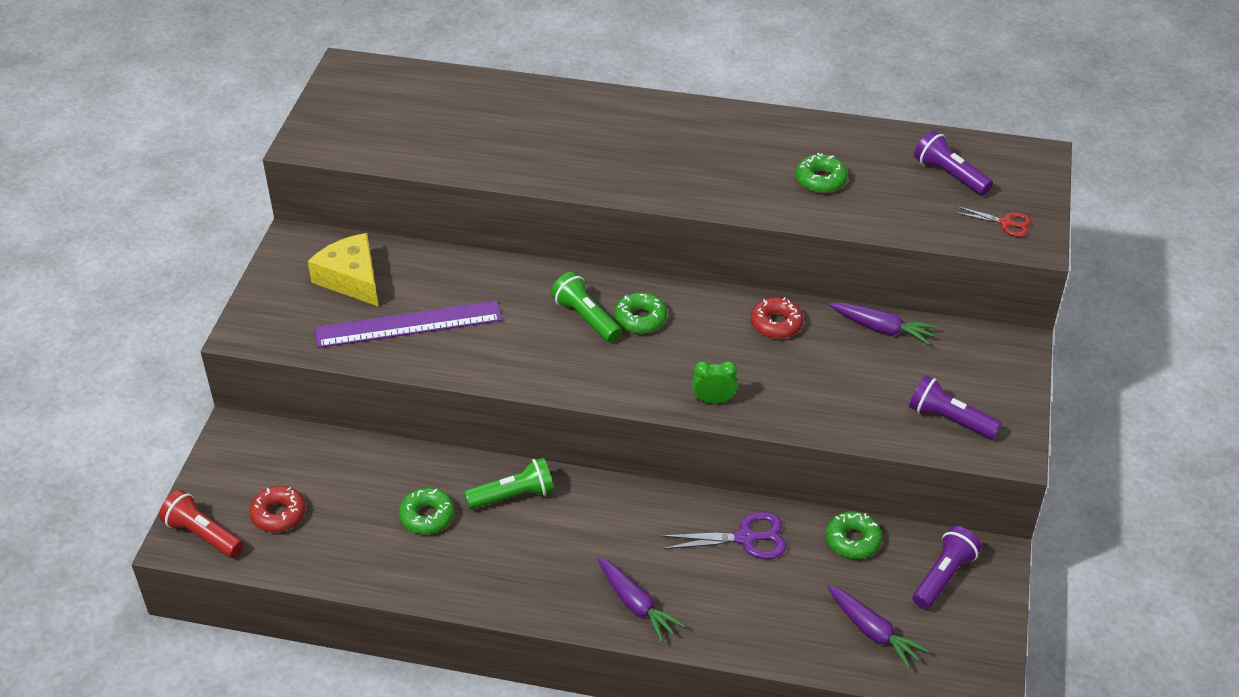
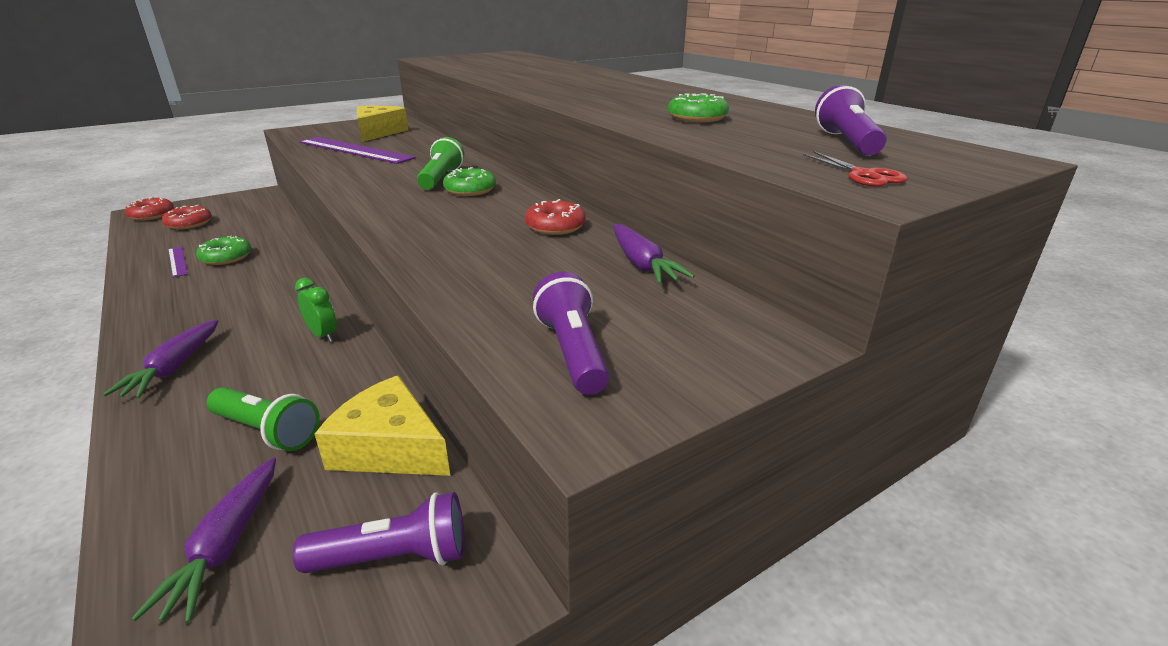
camera: 45 degrees right, 15 degrees down
red flashlight [159,490,243,558] -> red donut [125,197,174,221]
green flashlight [464,457,554,509] -> green flashlight moved to [207,387,320,451]
purple scissors [661,512,787,559] -> none
green clock [692,361,737,404] -> green clock moved to [295,278,337,342]
green donut [826,511,882,559] -> yellow cheese [315,375,450,476]
none -> purple ruler [168,246,188,277]

